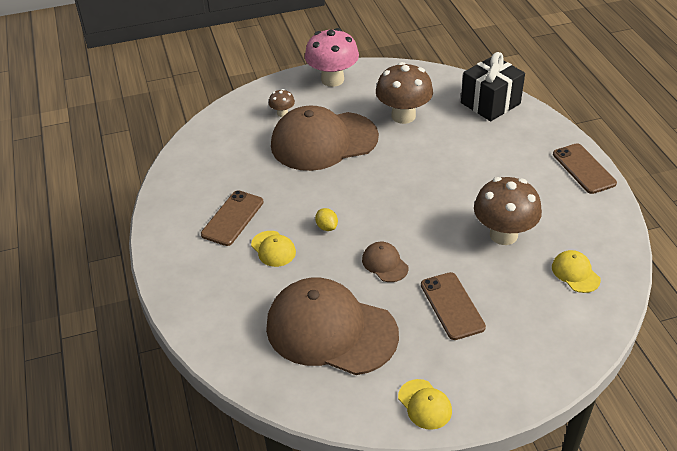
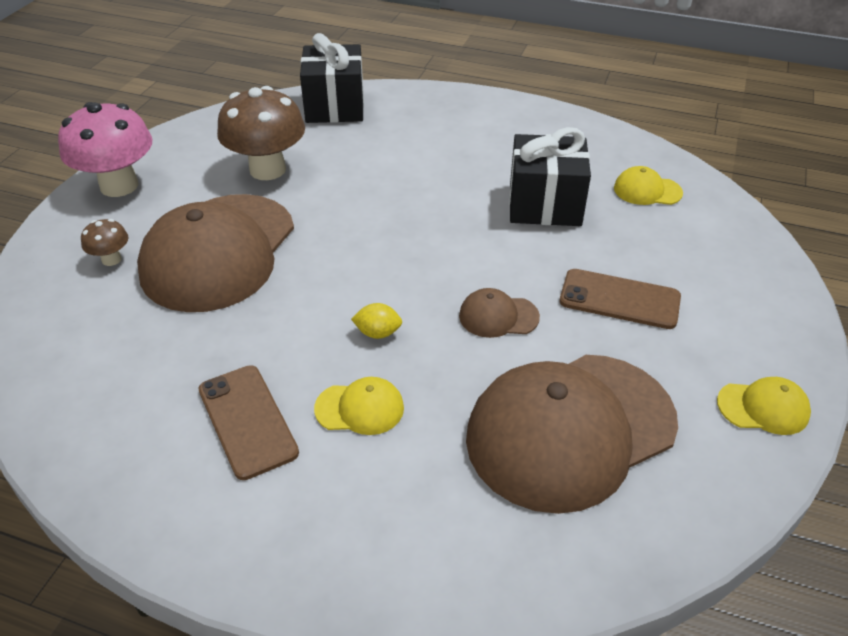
camera: 55 degrees left, 0 degrees up
brown mushroom [474,177,542,245] -> black gift [509,127,591,226]
brown phone [553,143,617,194] -> none

